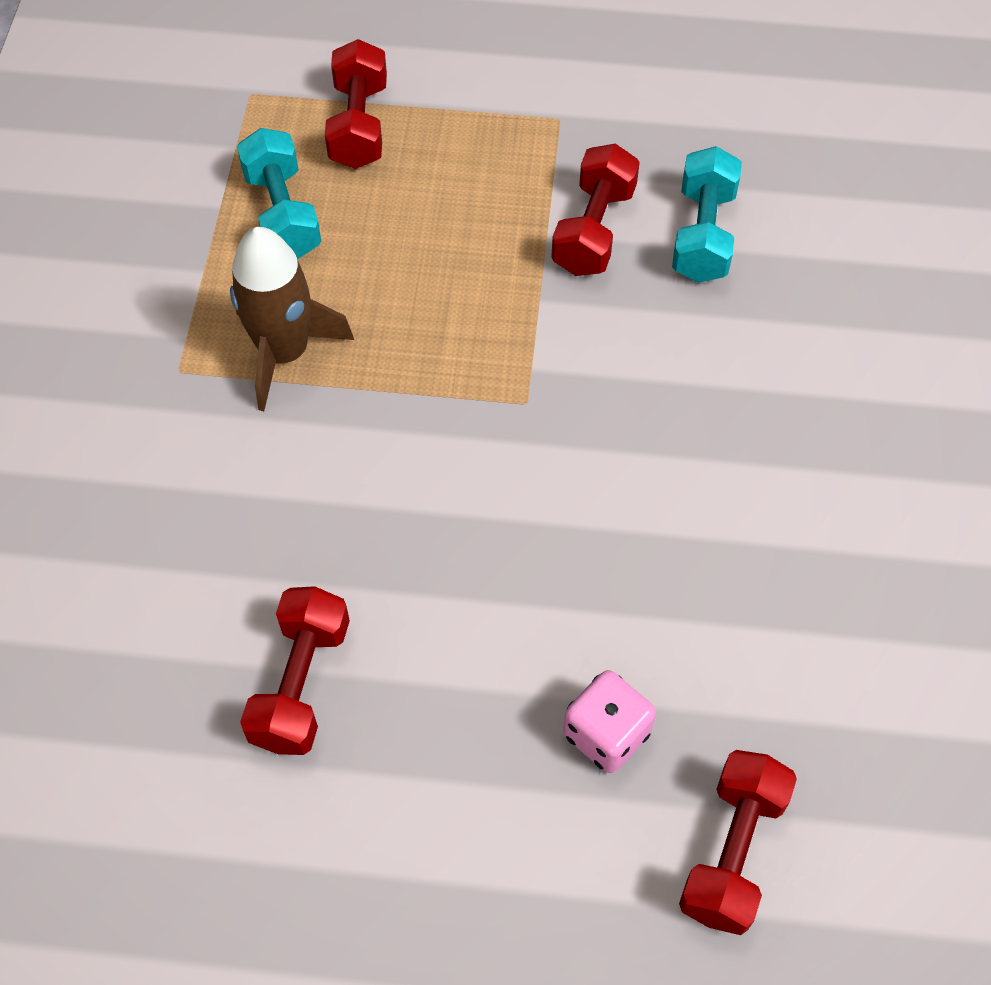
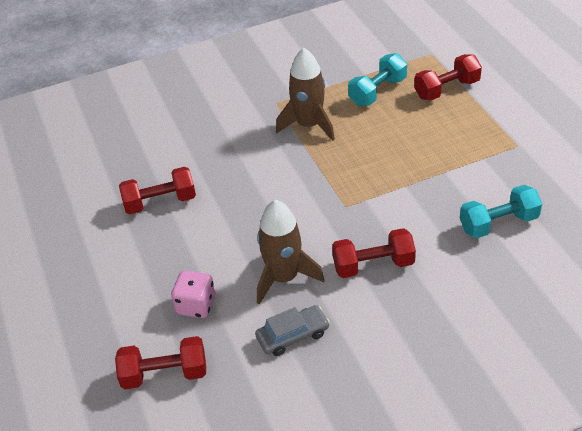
camera: 65 degrees right, 15 degrees down
red dumbbell [551,144,640,276] -> red dumbbell moved to [332,228,416,278]
none -> grey car [255,305,330,356]
none -> brown rocket [257,200,324,305]

